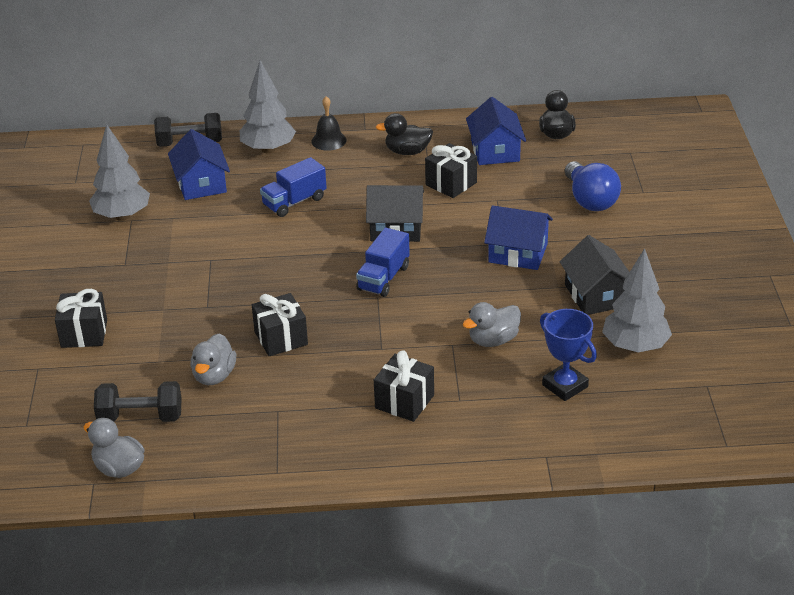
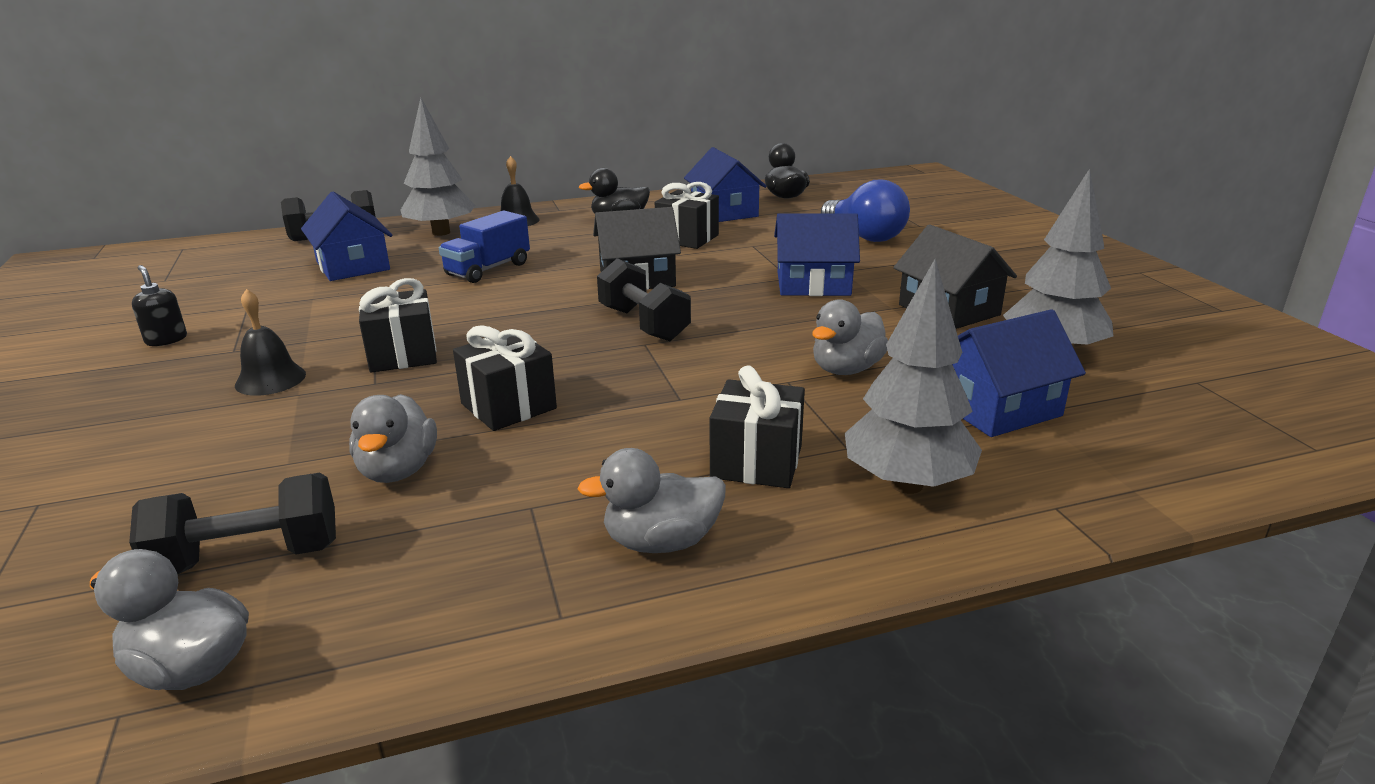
camera: 15 degrees left, 10 degrees down
black gift [55,289,107,348] -> black gift moved to [359,278,437,373]
grey tree [89,124,150,221] -> grey tree moved to [845,259,982,494]
blue truck [356,228,410,297] -> black dumbbell [597,258,691,341]
blue trophy [540,309,597,401] -> blue house [952,309,1086,437]
none -> black soap dispenser [132,265,187,346]
none -> black bell [235,289,306,396]
none -> grey duck [578,448,726,553]

